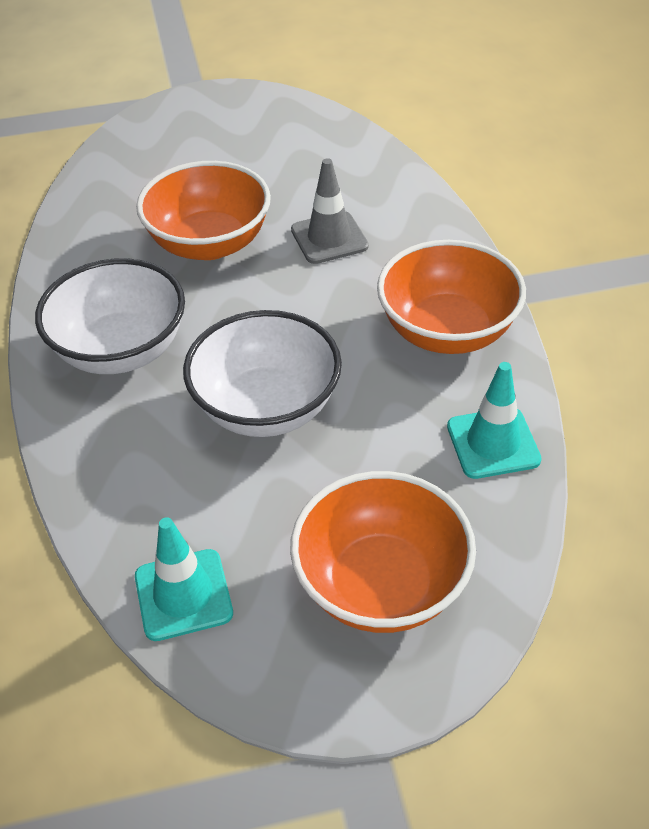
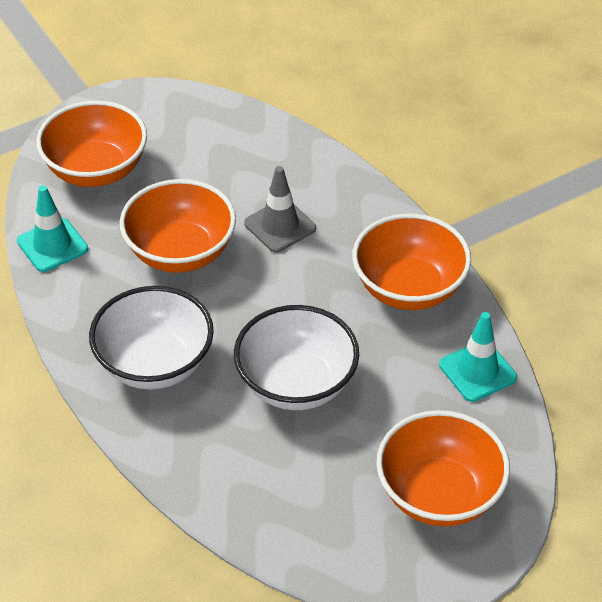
camera: 20 degrees left, 0 degrees up
turquoise traffic cone [135,517,233,641] -> turquoise traffic cone moved to [17,185,88,272]
none -> orange bowl [36,101,147,187]

